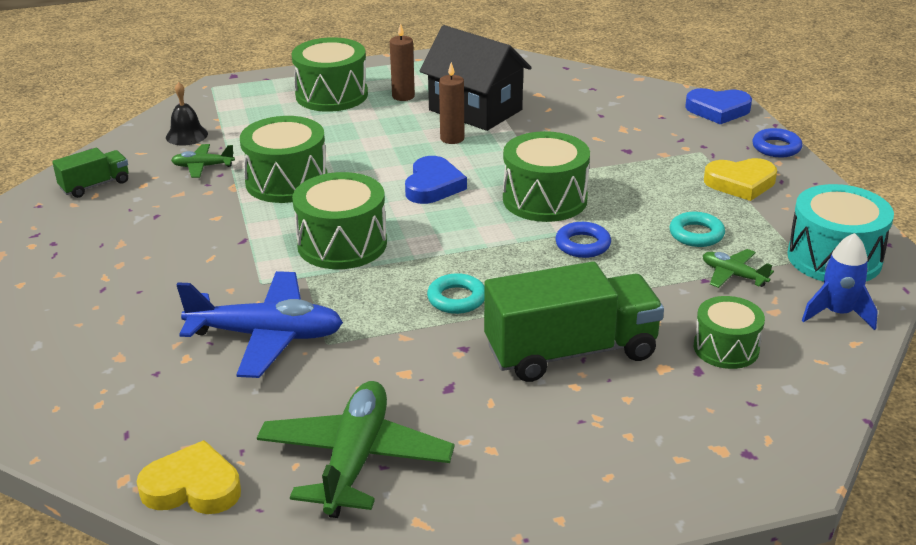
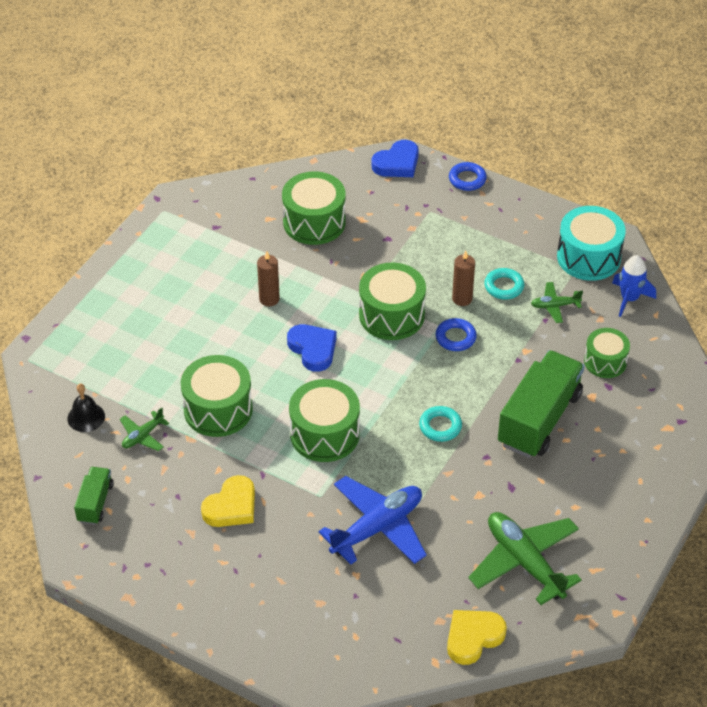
camera: 45 degrees left, 15 degrees up
green drum [292,37,368,112] -> green drum moved to [282,172,346,245]
brown candle [390,23,415,101] -> brown candle moved to [452,250,475,306]
black house [419,25,532,131] -> none
yellow heart [704,158,777,201] -> yellow heart moved to [201,475,255,527]

